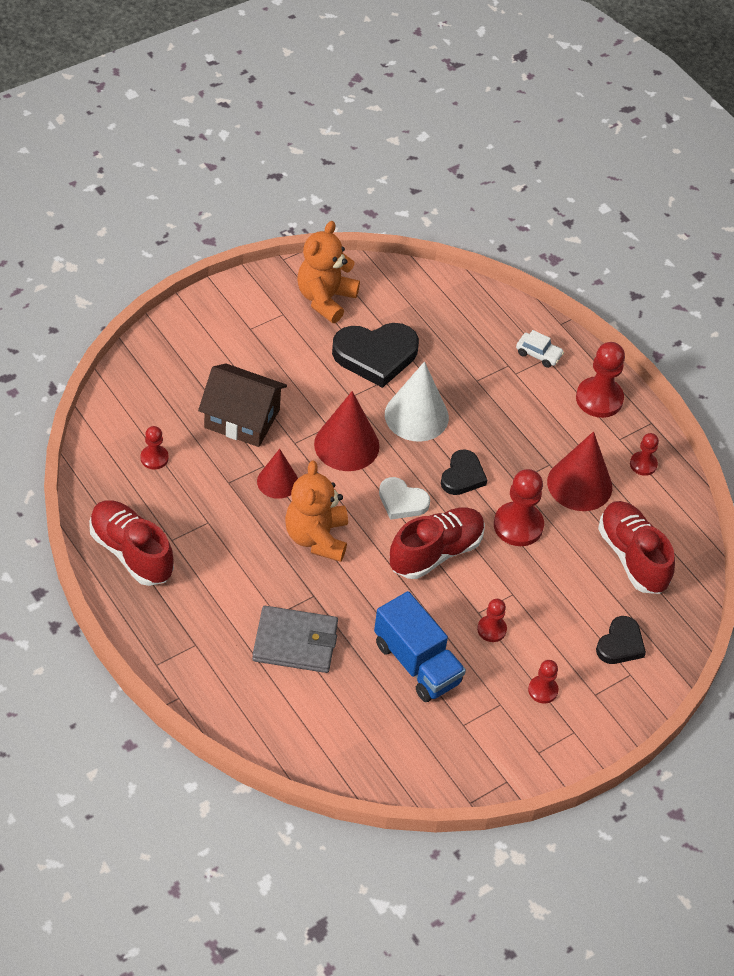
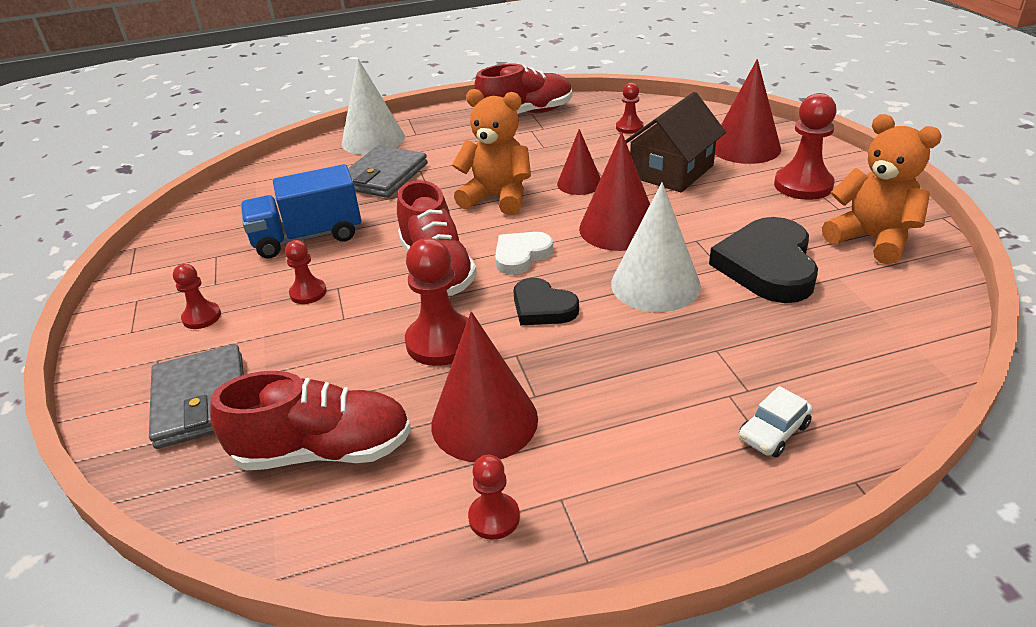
camera: 115 degrees right, 15 degrees down
red pawn [576,342,625,418] -> red pawn moved to [774,93,837,200]
black heart [596,616,646,664] -> grey wallet [149,344,244,449]
none -> white cone [342,59,405,155]
none -> red cone [715,59,781,164]

